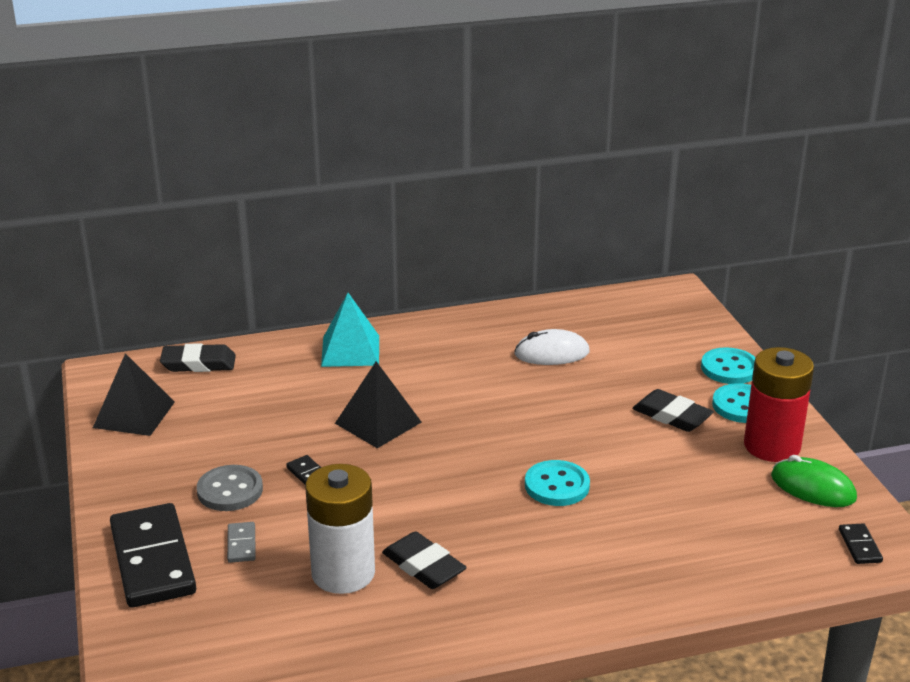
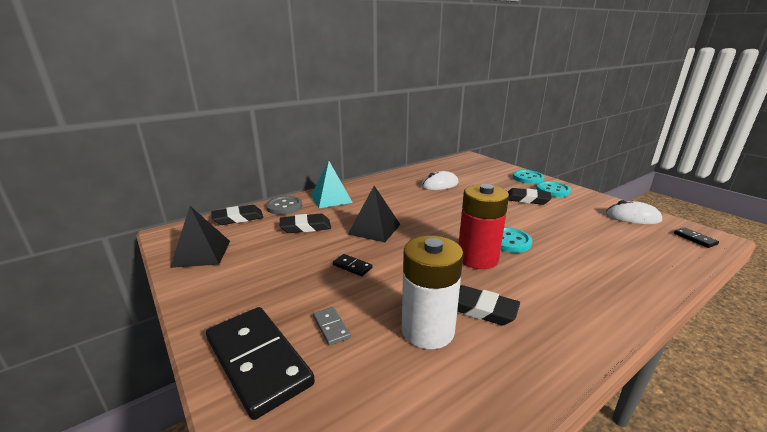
camera: 20 degrees left, 5 degrees down
grey button [197,465,263,511] -> grey button moved to [266,196,302,215]
red battery [744,347,814,462] -> red battery moved to [459,184,509,269]
green mouse [771,455,857,507] -> white mouse [606,200,662,224]
none -> black eraser [280,214,331,233]

